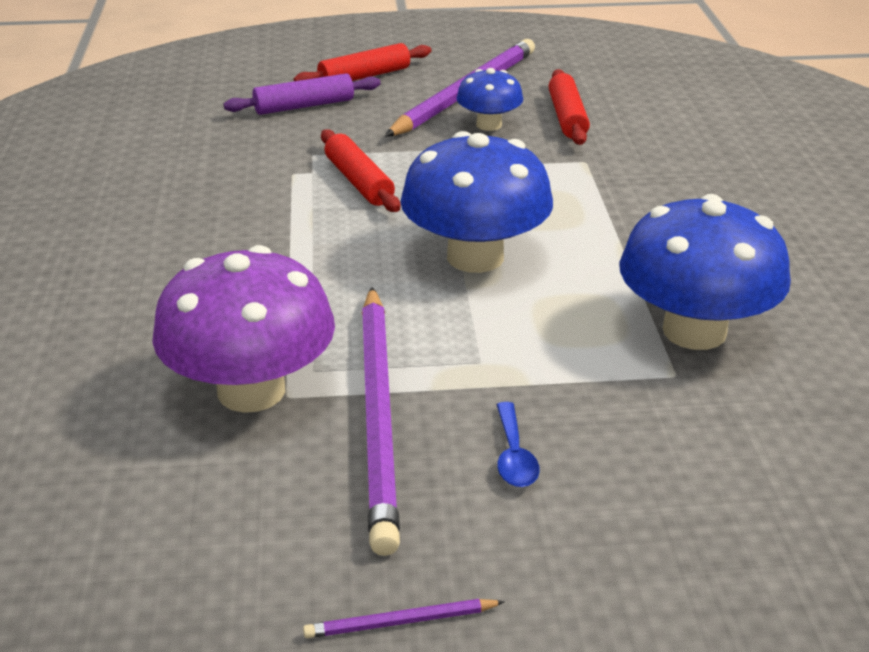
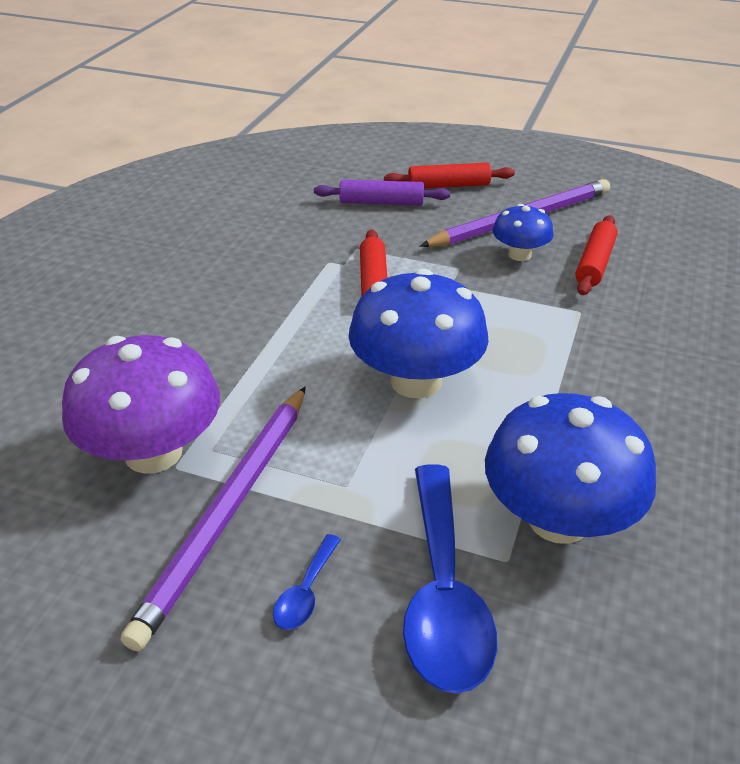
camera: 25 degrees right, 5 degrees up
purple pencil [303,599,505,638] -> none
none -> blue spoon [403,464,497,694]

